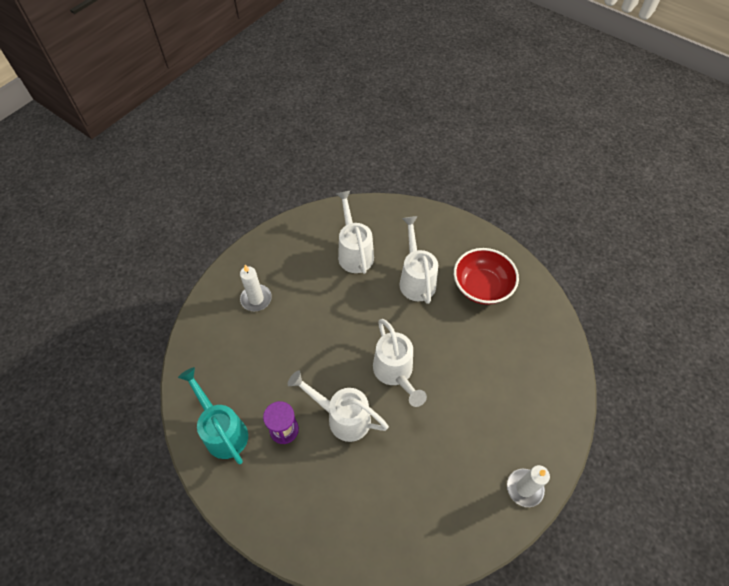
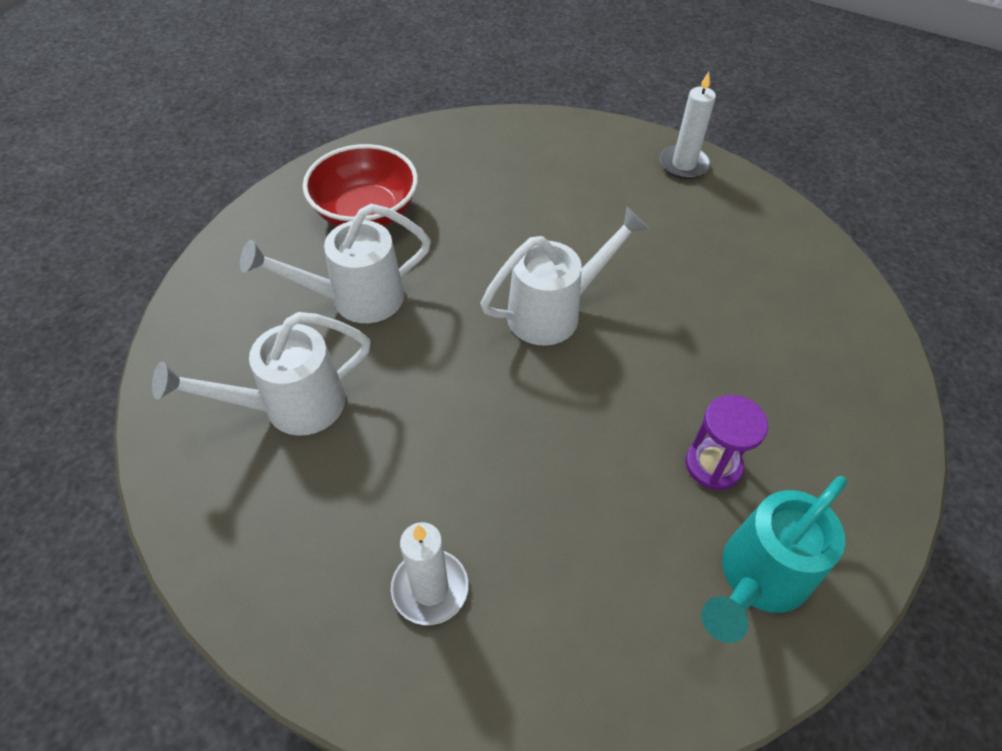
camera: 100 degrees left, 5 degrees down
white watering can [288,370,389,442] -> none

